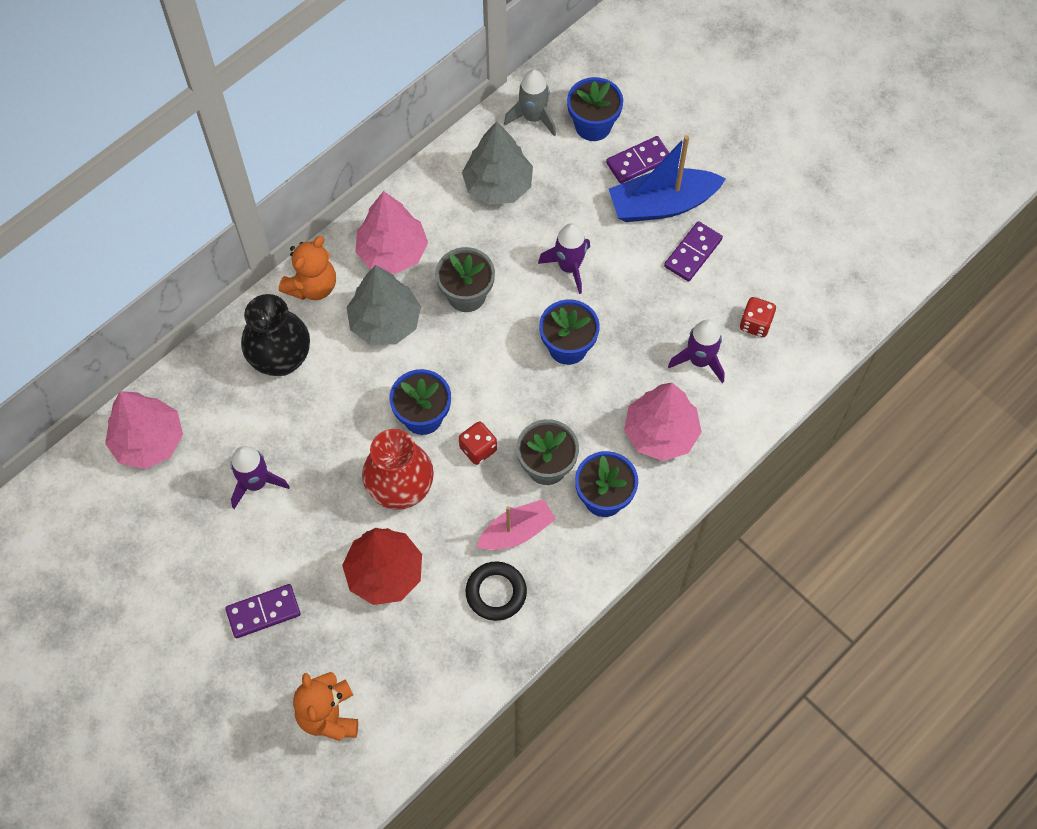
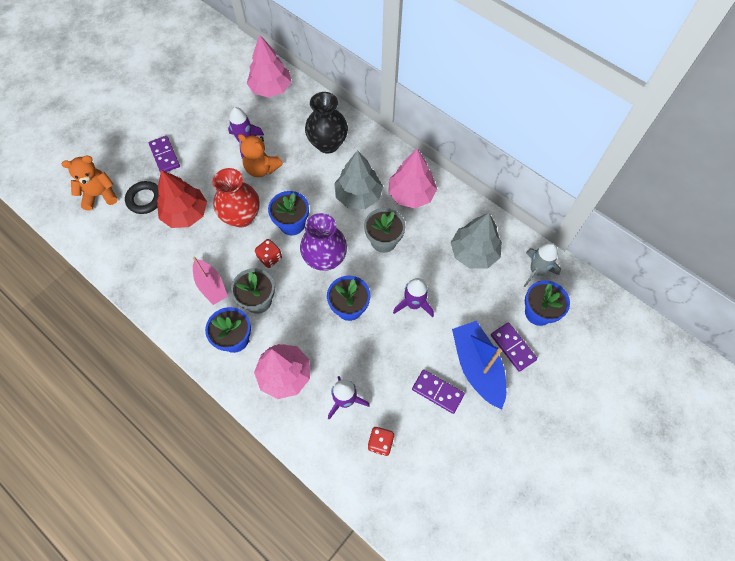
camera: 85 degrees right, 0 degrees up
orange teddy bear [279,236,336,300] -> orange teddy bear moved to [238,134,283,177]
black ring [466,561,527,621] -> black ring moved to [125,181,159,214]
none -> purple vase [300,213,347,271]

